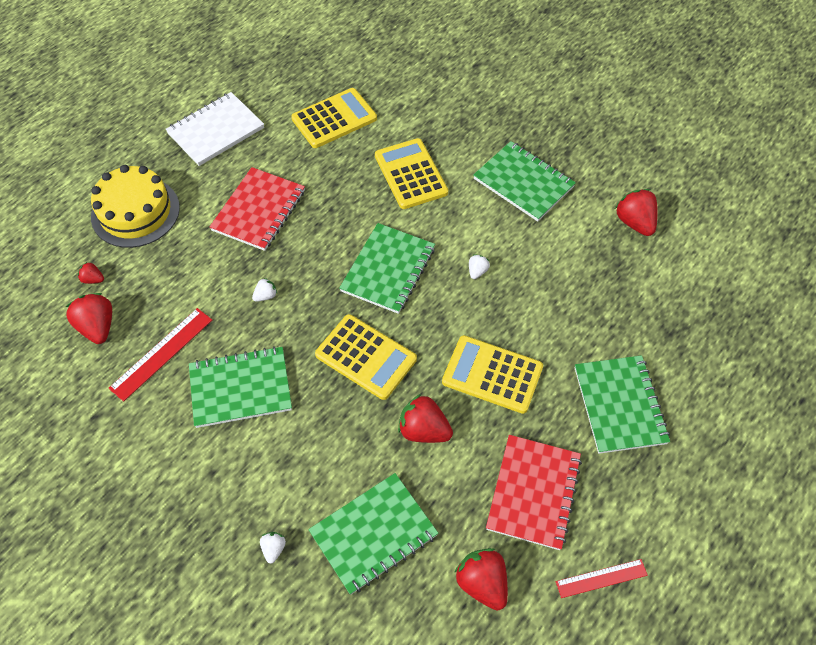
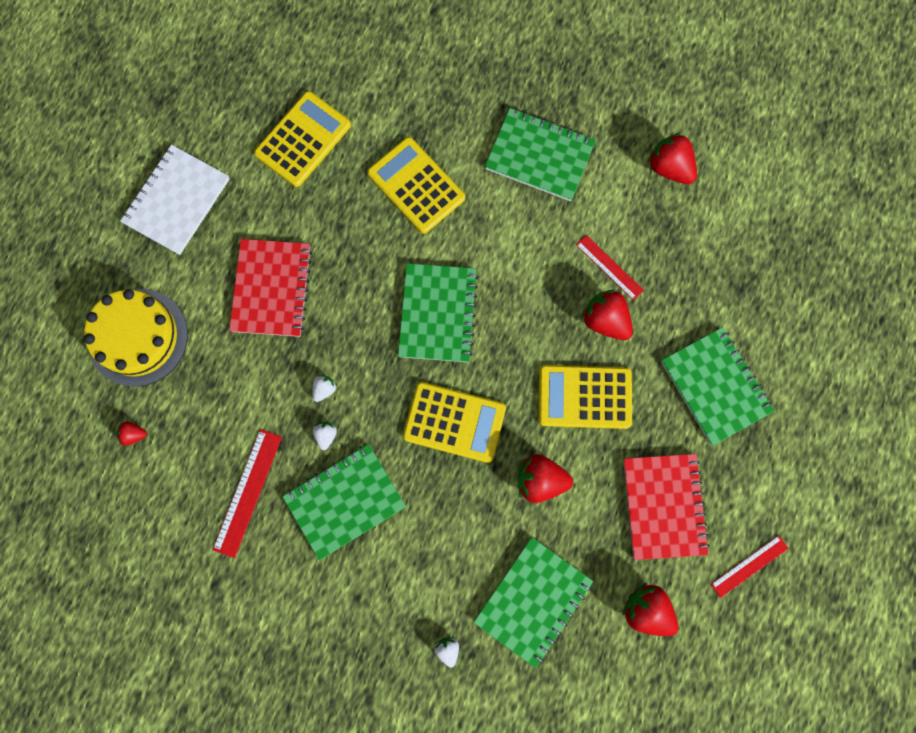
camera: 20 degrees left, 20 degrees up
red strawberry [66,293,112,344] -> red strawberry moved to [582,289,633,340]
white strawberry [469,254,490,279] -> white strawberry moved to [313,422,337,450]
none -> red ruler [576,235,644,300]

